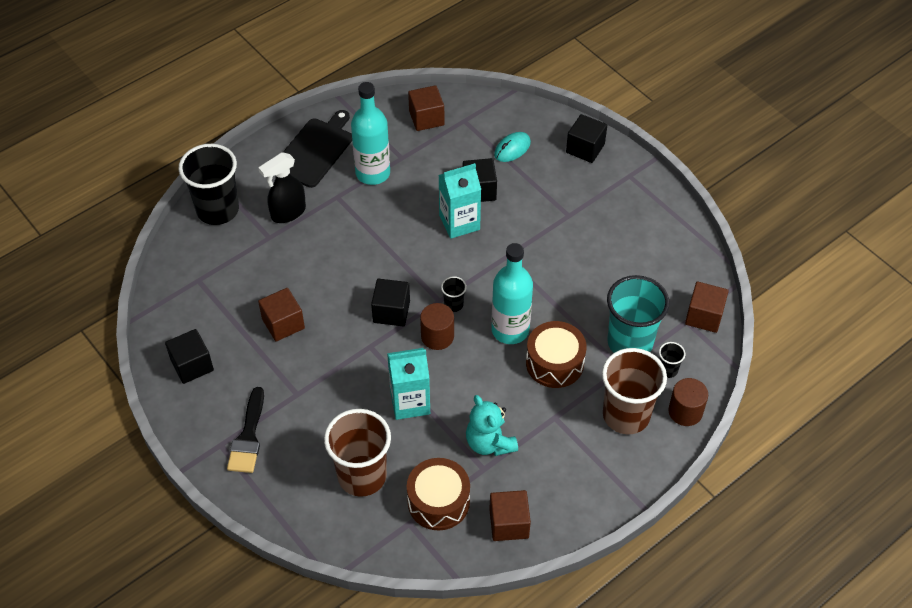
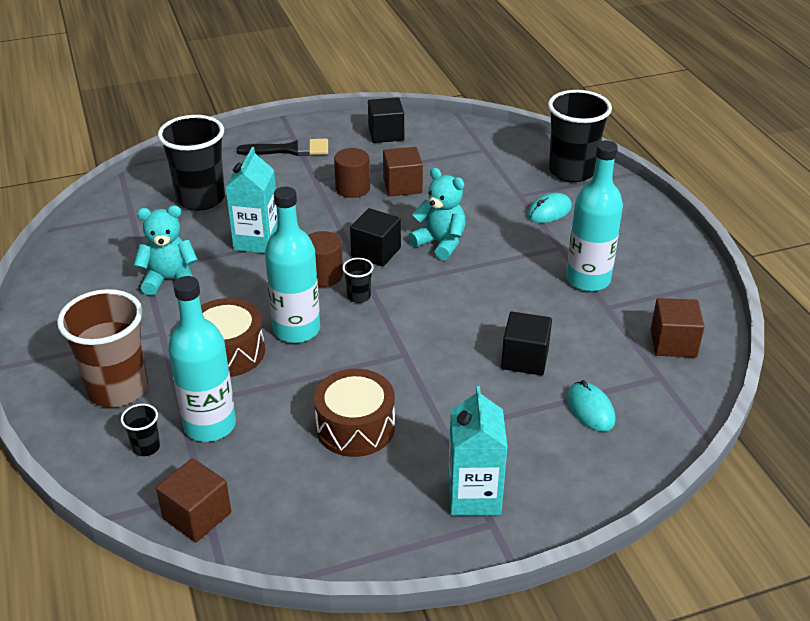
camera: 110 degrees right, 15 degrees down
black brush [227,387,264,473] -> black brush turned 150 degrees clockwise [237,138,328,156]
black spray bottle [258,152,306,223] -> turquoise mouse [527,193,572,223]
black cutting board [283,110,352,188] -> none
brown cup [324,409,391,497] -> black cup [158,115,225,211]
brown drum [407,458,470,530] -> brown drum moved to [314,369,395,457]
turquoise carton [439,163,481,239] -> turquoise carton moved to [448,386,508,516]
brown cube [489,490,531,541] -> none
black cube [566,114,607,163] -> none
turquoise cup [607,275,670,353] -> turquoise bottle [168,276,236,442]
brown cylinder [668,378,708,426] -> brown cylinder moved to [334,148,370,198]
none -> turquoise teddy bear [408,168,466,260]

